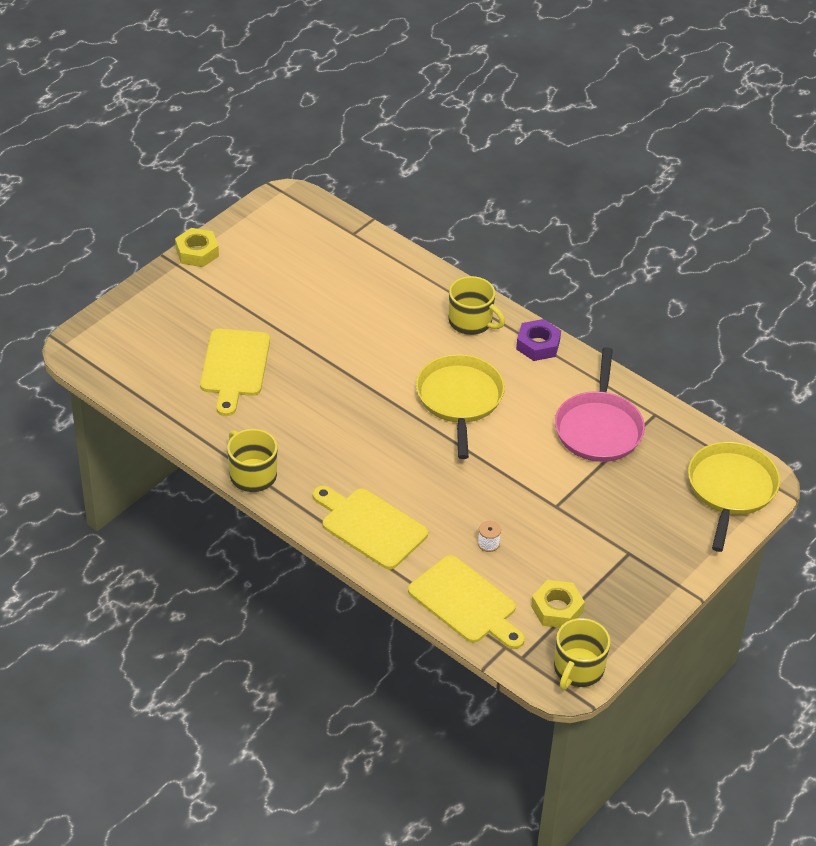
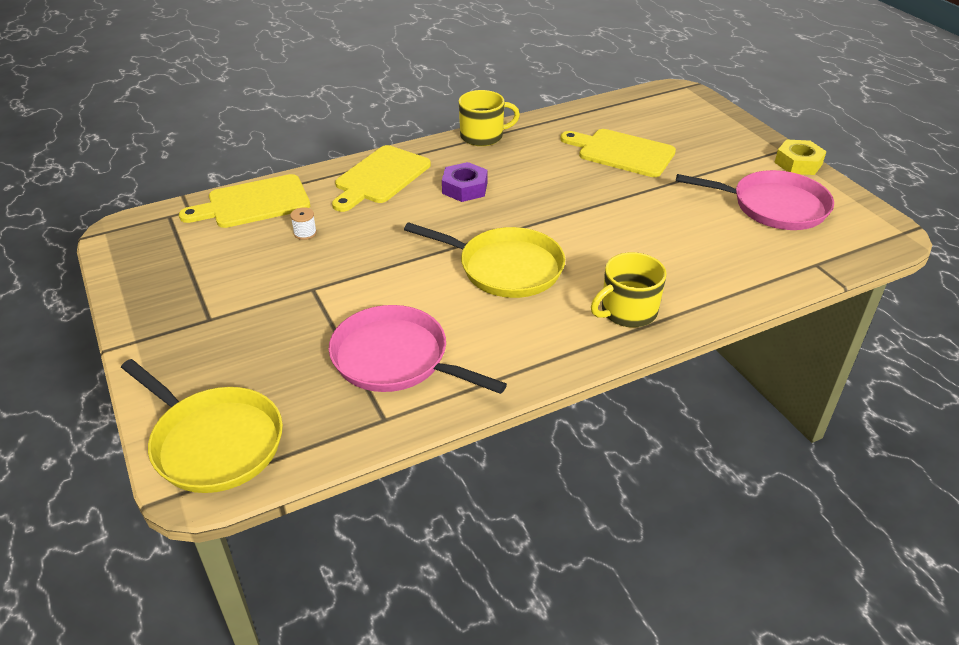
camera: 115 degrees right, 5 degrees down
yellow cutting board [313,486,428,569] -> yellow cutting board turned 150 degrees clockwise [332,145,431,212]
purple nut [516,319,561,361] -> purple nut moved to [442,162,488,202]
yellow nut [531,580,585,628] -> none
yellow mug [554,618,611,690] -> none
none -> pink pan [676,170,834,230]

